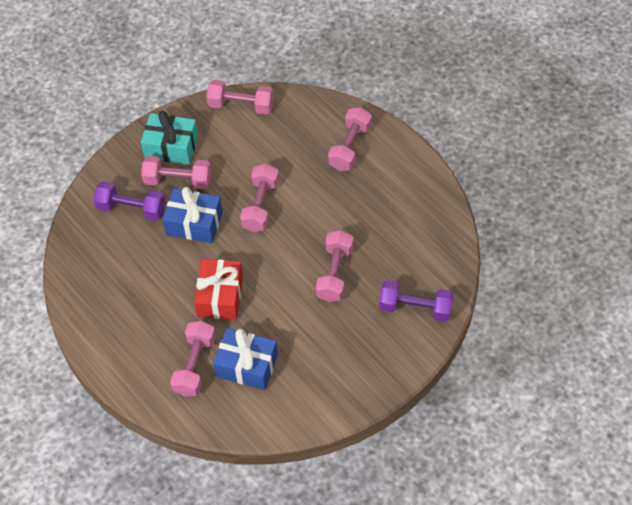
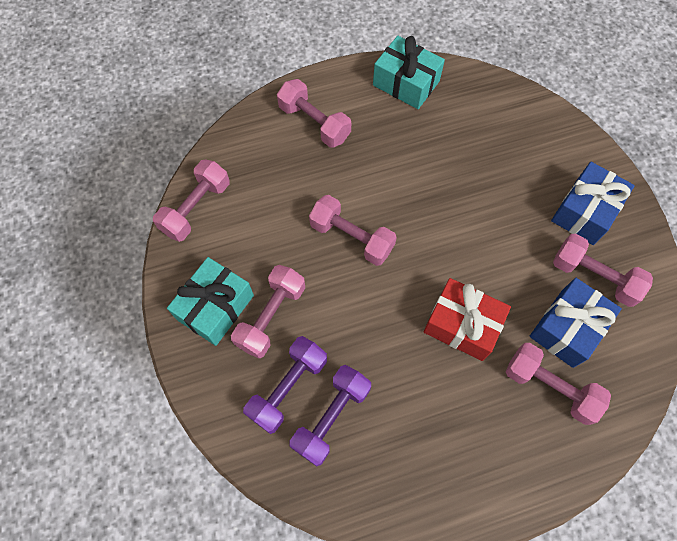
camera: 70 degrees left, 10 degrees up
blue gift [163,187,223,243] -> blue gift moved to [551,162,635,245]
pink dumbbell [316,230,353,302] -> pink dumbbell moved to [553,233,653,307]
purple dumbbell [379,280,453,322] -> purple dumbbell moved to [290,365,371,466]
none -> turquoise gift [373,36,445,109]

